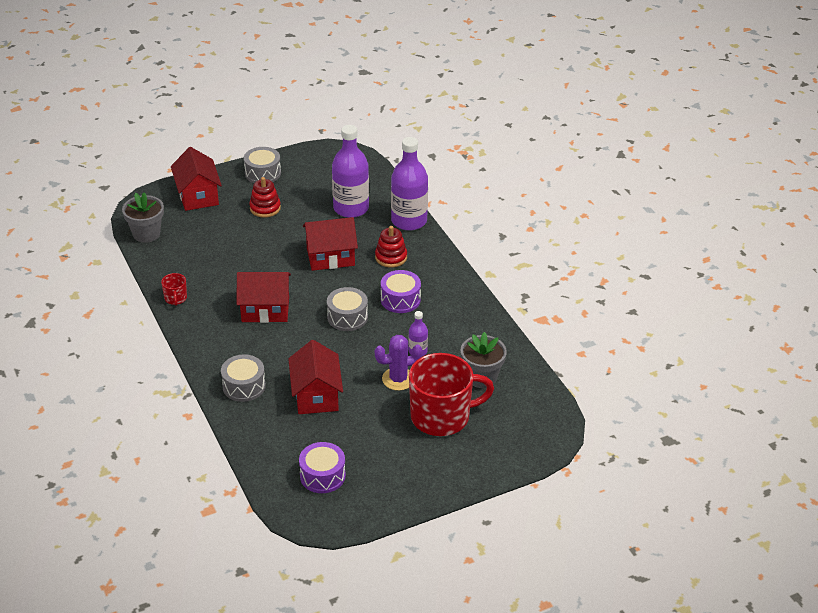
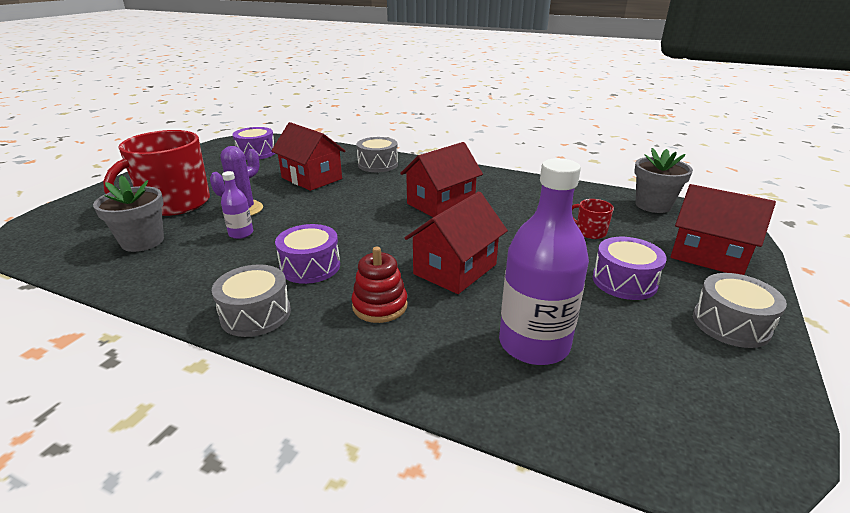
camera: 140 degrees right, 10 degrees down
red mug [161,273,187,306] -> red mug moved to [572,199,614,239]
red stacking toy [249,177,281,218] -> purple drum [593,237,667,300]
grey drum [327,287,368,331] -> grey drum moved to [212,264,291,337]
purple bottle [391,137,428,231] -> none

